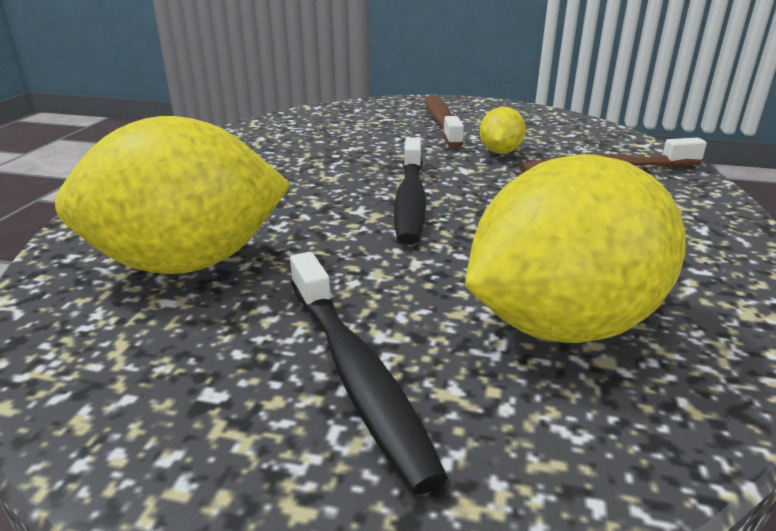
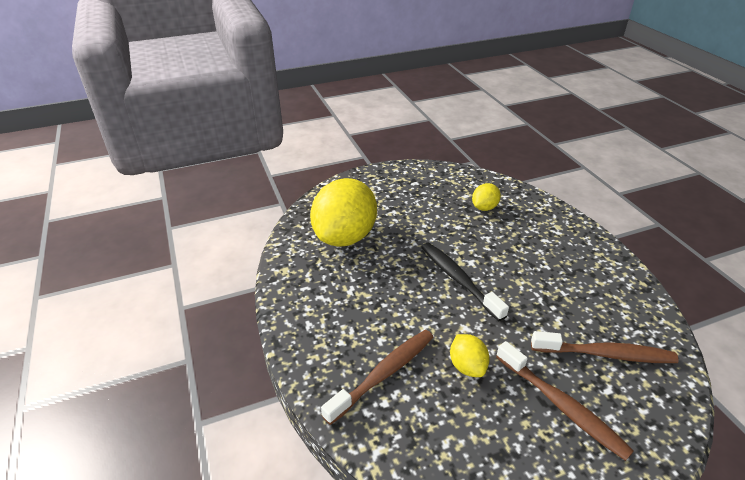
camera: 145 degrees right, 10 degrees up
yellow lemon [55,116,291,274] -> yellow lemon [472,183,501,211], size x0.45
black toothbrush [290,252,448,494] -> none
none -> brown toothbrush [531,331,679,363]

